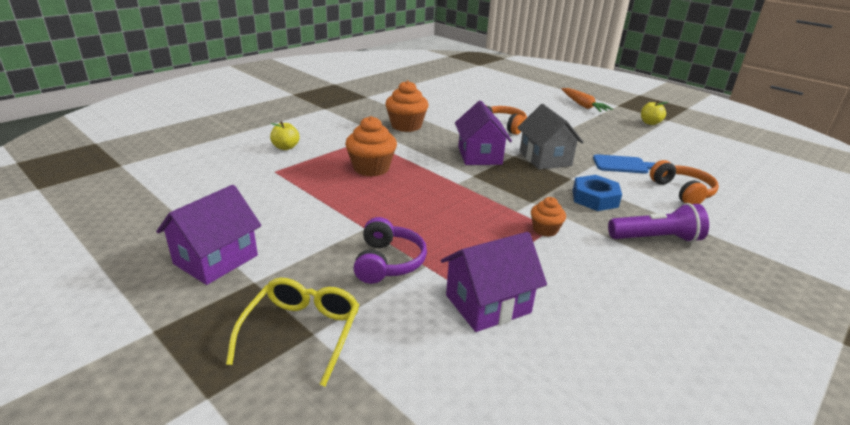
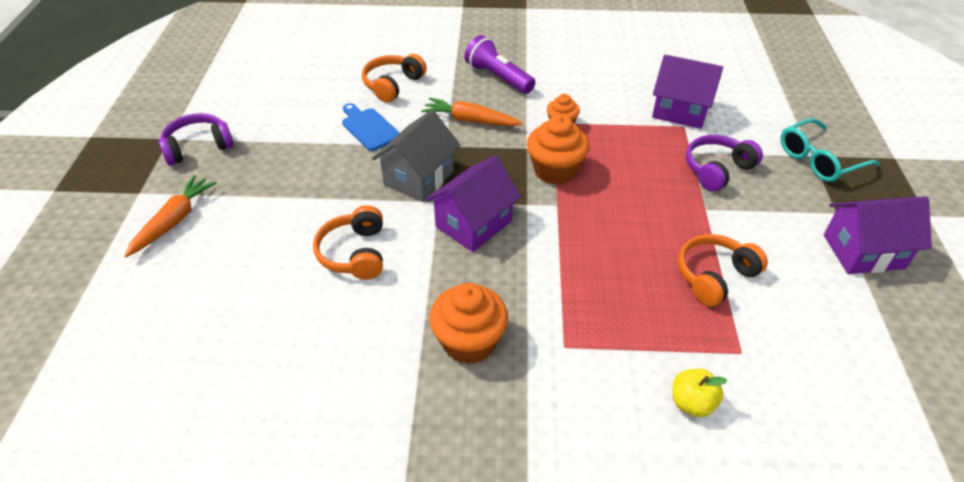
camera: 130 degrees left, 15 degrees up
yellow glasses [226,278,359,387] -> turquoise glasses [780,118,880,182]
orange cupcake [345,116,397,177] -> orange cupcake moved to [527,115,589,185]
blue nut [573,175,622,211] -> orange carrot [421,97,523,126]
yellow apple [641,101,668,125] -> purple headphones [159,113,234,166]
none -> orange headphones [678,234,768,307]

